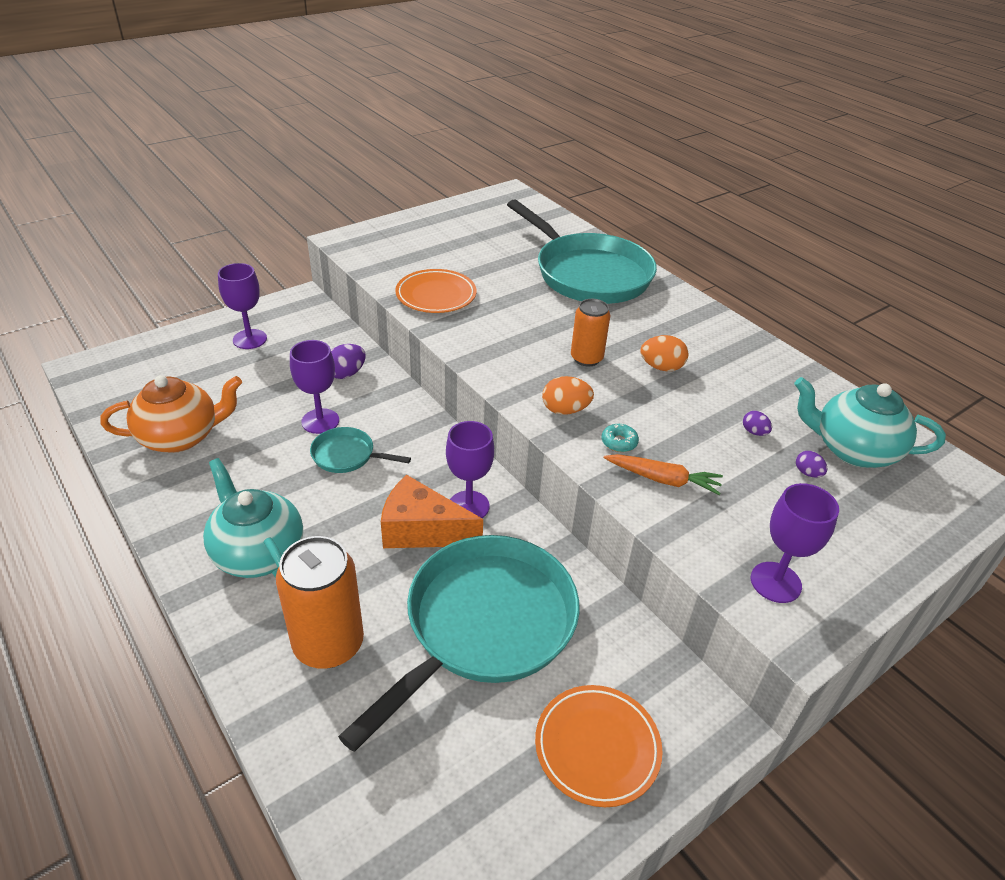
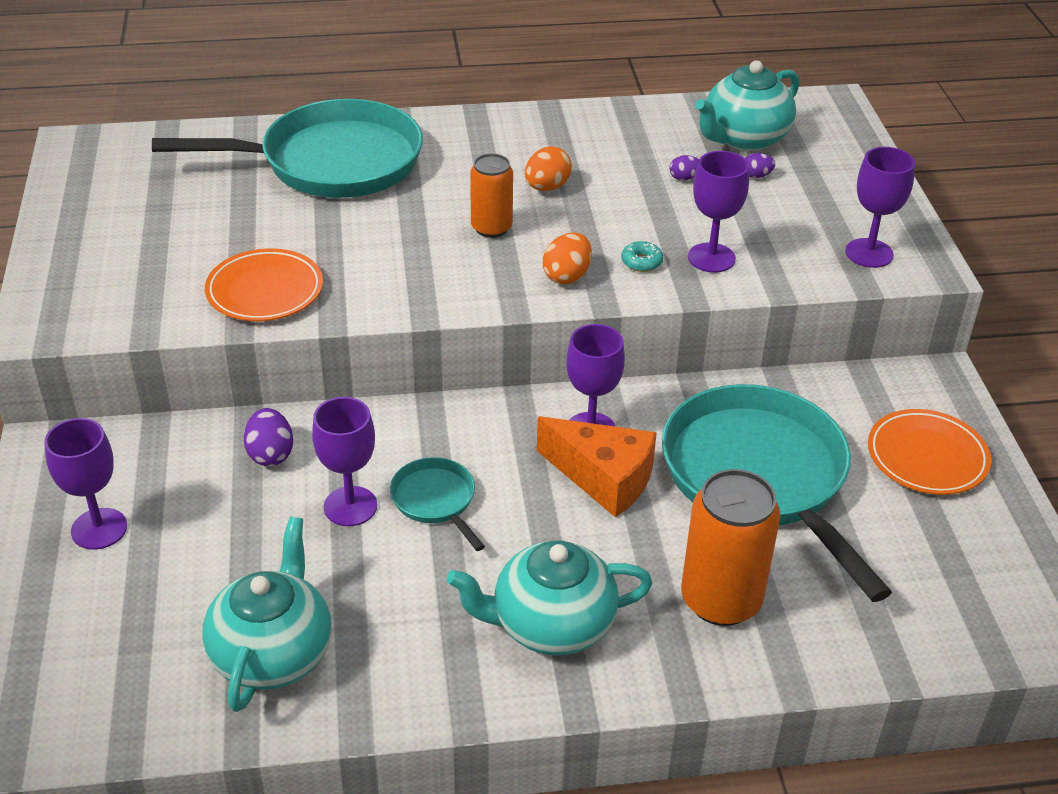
camera: 60 degrees left, 0 degrees up
orange teapot [100,375,242,453] -> turquoise teapot [202,516,332,712]
turquoise pan [310,427,411,473] -> turquoise pan turned 105 degrees clockwise [390,457,485,551]
orange cheese [381,475,483,548] -> orange cheese turned 105 degrees counterclockwise [537,416,657,518]
orange carrot [604,454,723,495] -> purple goblet [688,151,749,273]

